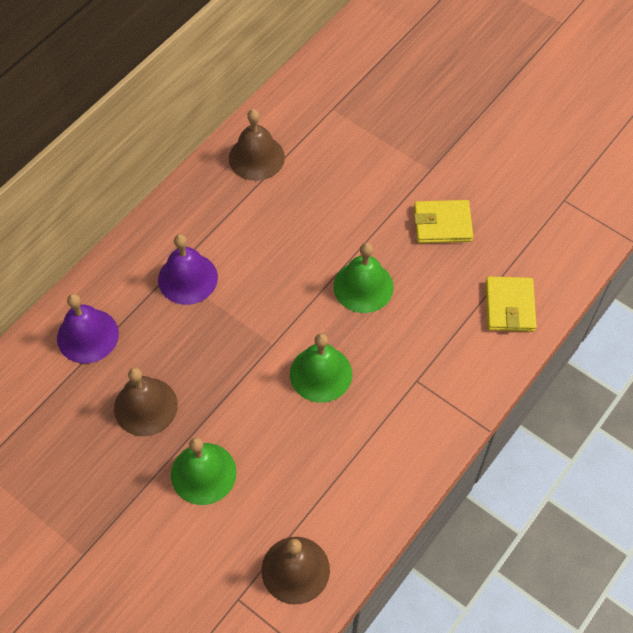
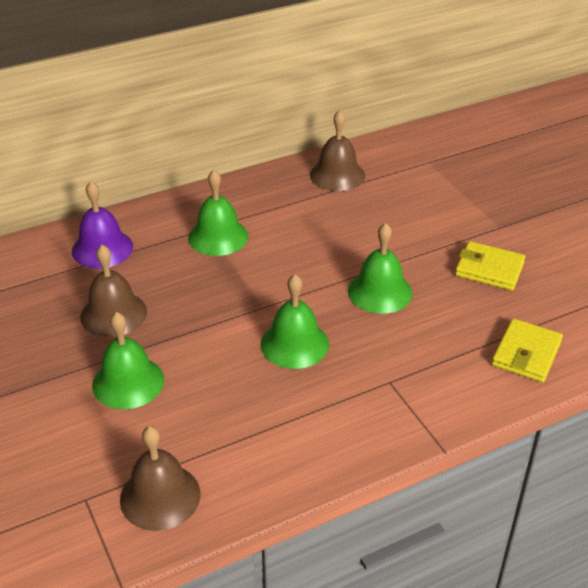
camera: 25 degrees right, 20 degrees down
purple bell [158,234,218,305] -> green bell [188,170,248,256]

